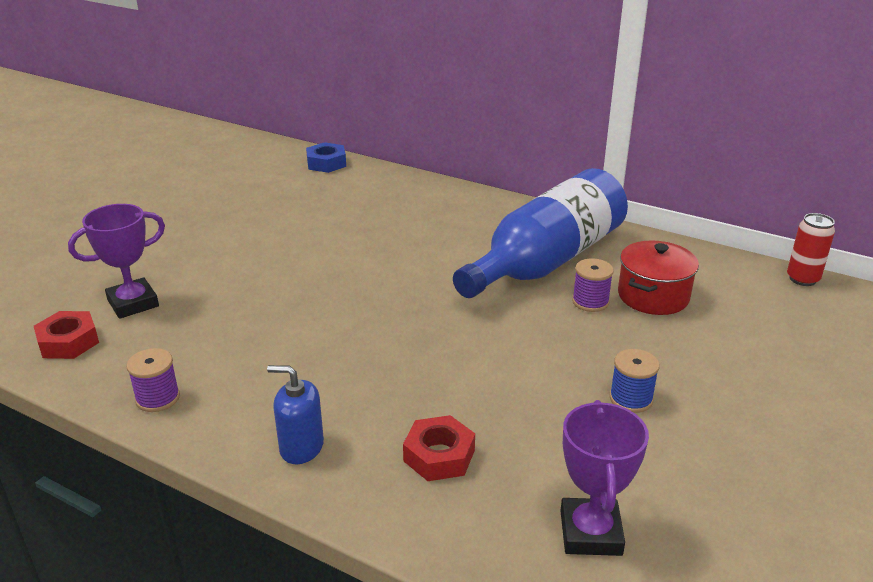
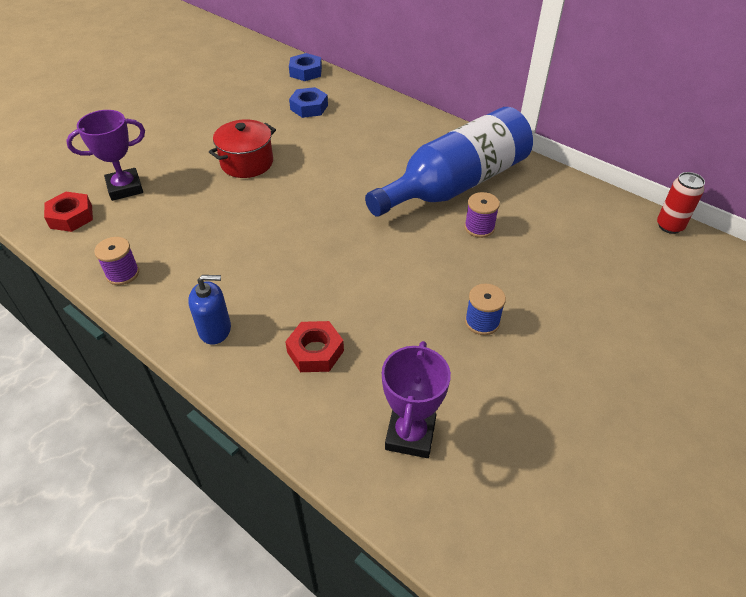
camera: 10 degrees right, 15 degrees up
blue soap dispenser [267,365,324,464] -> blue soap dispenser turned 150 degrees clockwise [188,275,231,345]
red pot [618,240,699,315] -> red pot moved to [209,119,276,178]
none -> blue nut [289,87,328,118]

